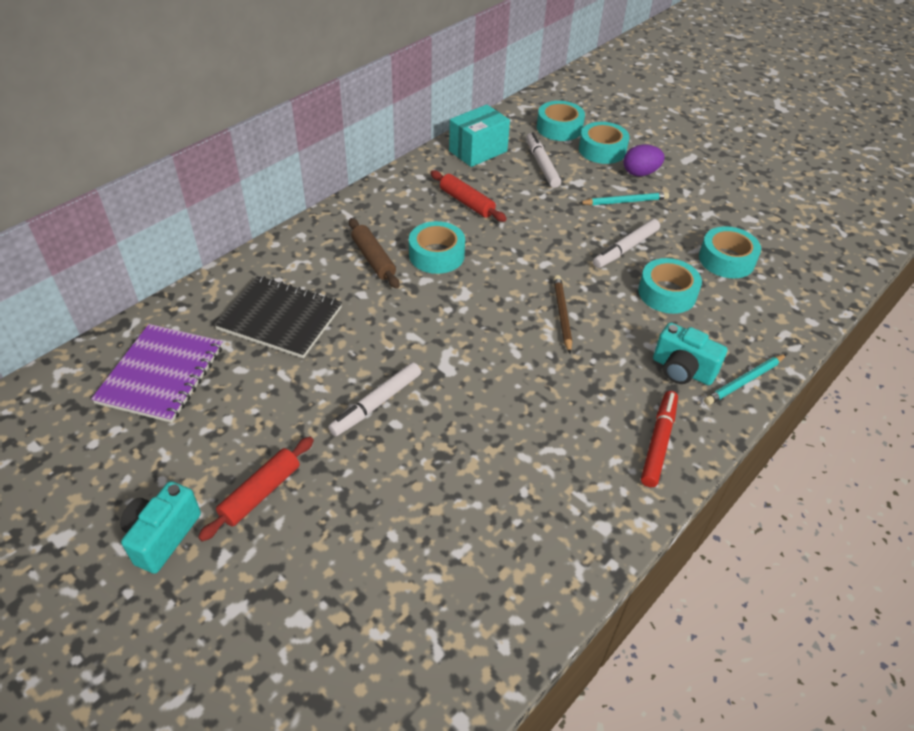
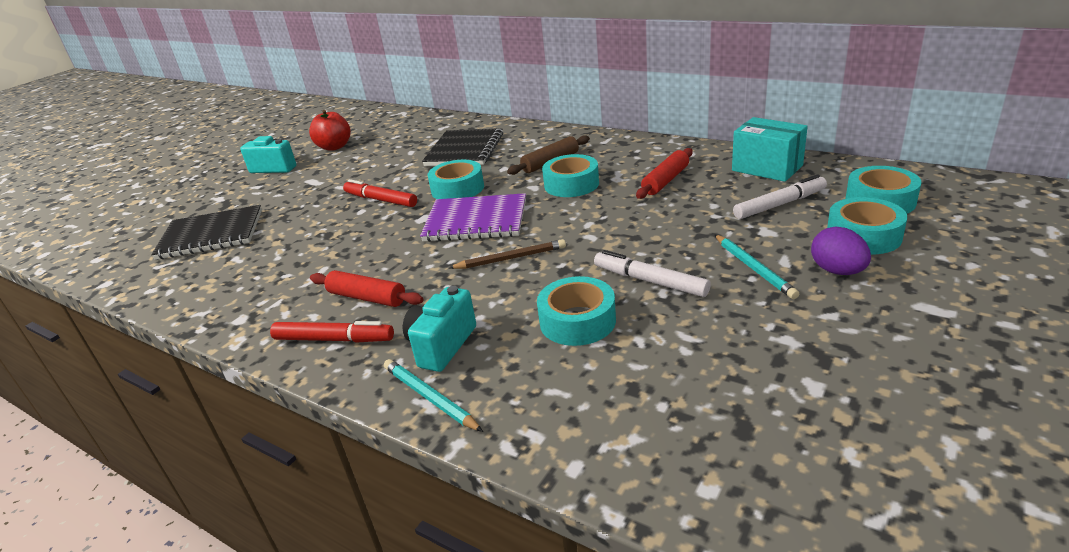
camera: 85 degrees right, 15 degrees down
purple notebook [91,324,223,423] -> purple notebook moved to [420,193,526,242]
red rolling pin [198,437,314,542] -> red rolling pin moved to [310,270,423,307]
white marker [328,362,421,436] -> red marker [343,179,417,207]
turquoise tape [699,226,761,279] -> turquoise tape moved to [428,160,484,199]
none -> black notebook [151,205,262,260]
none -> red apple [309,110,351,151]

